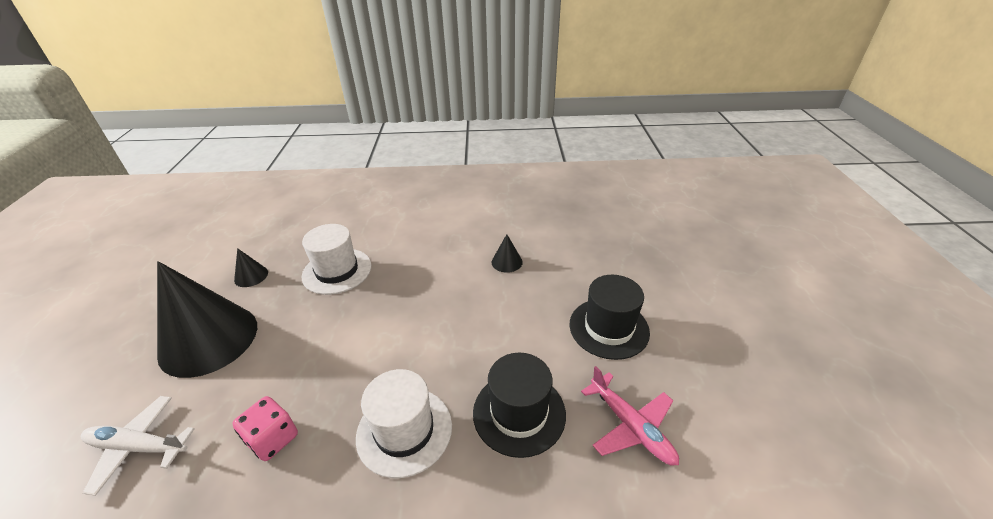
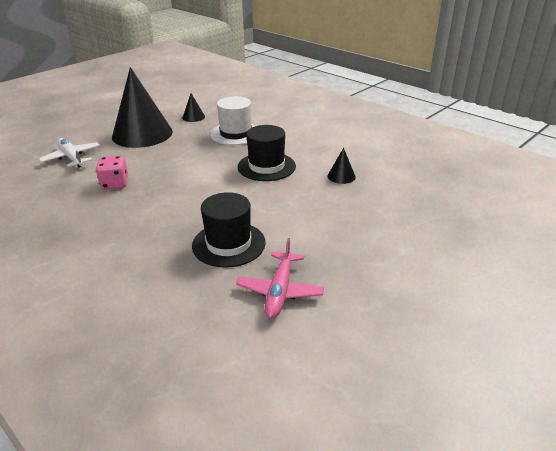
camera: 45 degrees right, 5 degrees down
white hat [356,369,452,478] -> none
black hat [570,275,650,360] -> black hat moved to [238,125,296,181]

